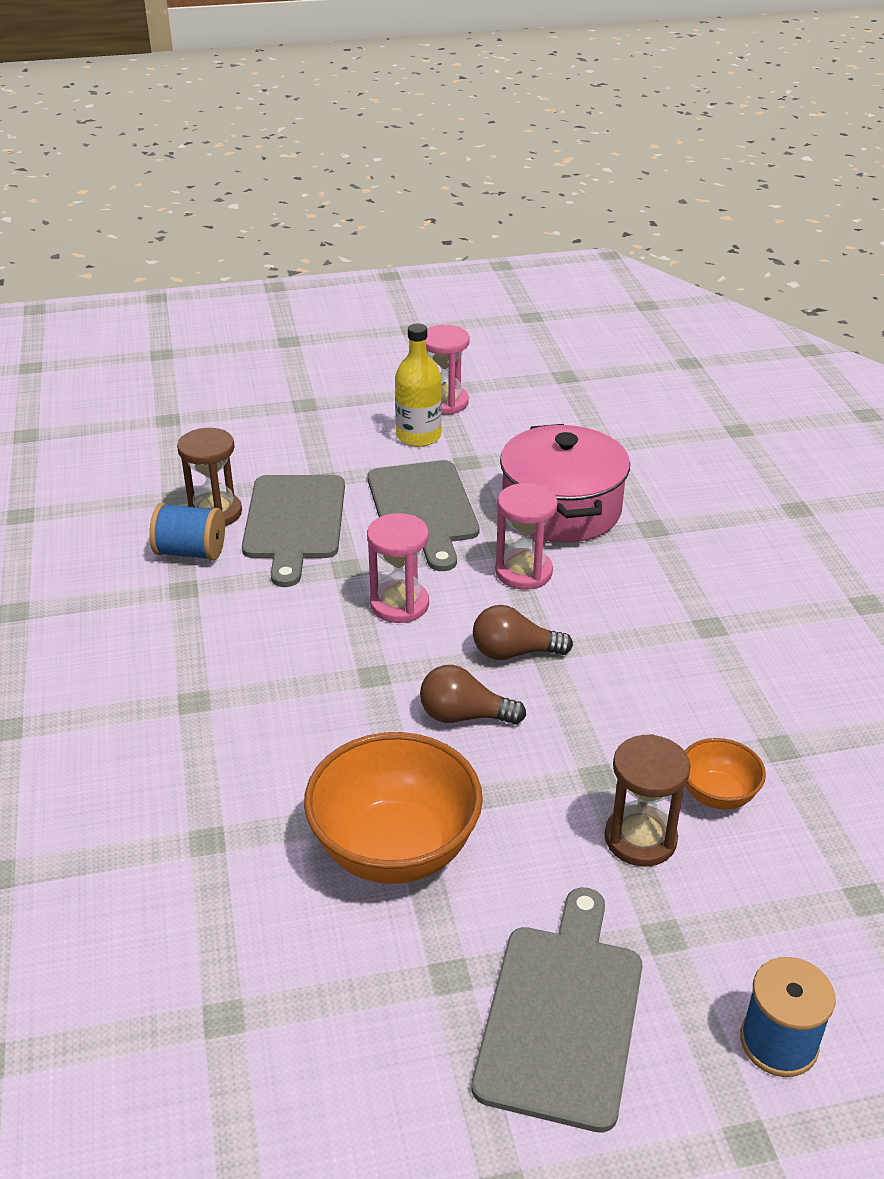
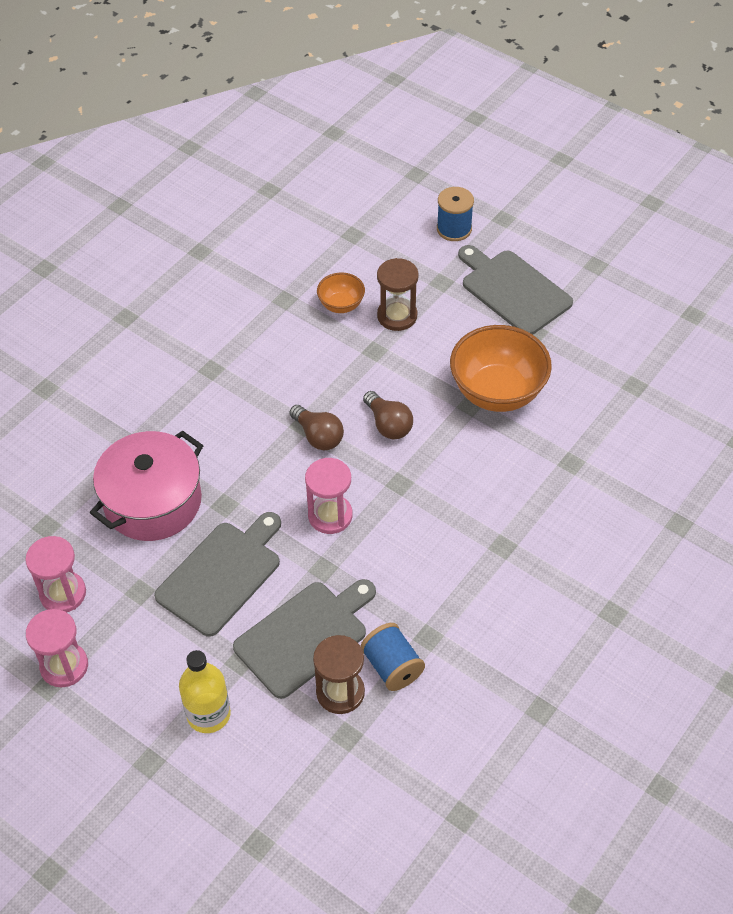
camera: 130 degrees left, 15 degrees up
yellow bottle [395,324,442,447] -> yellow bottle moved to [179,650,231,733]
grey cutting board [471,887,643,1133] -> grey cutting board turned 75 degrees clockwise [458,245,573,335]
pink hourglass [495,483,558,590] -> pink hourglass moved to [25,536,86,612]

